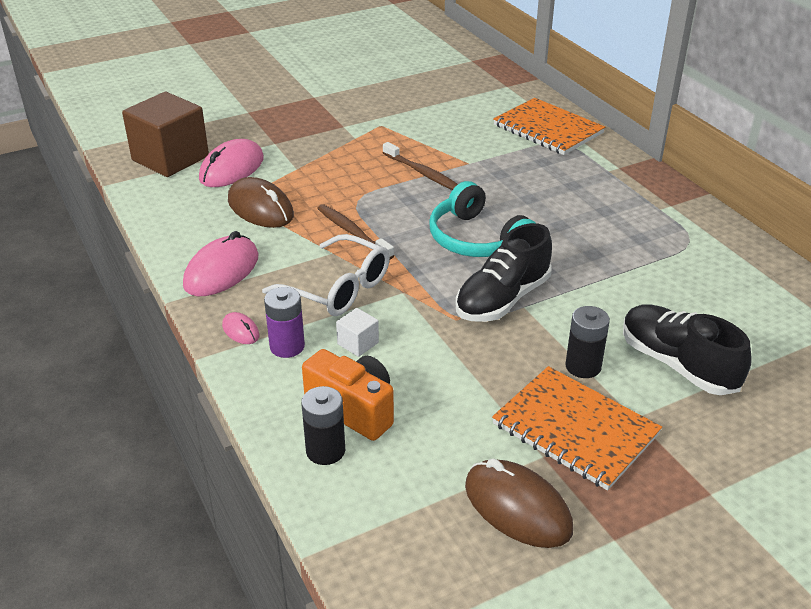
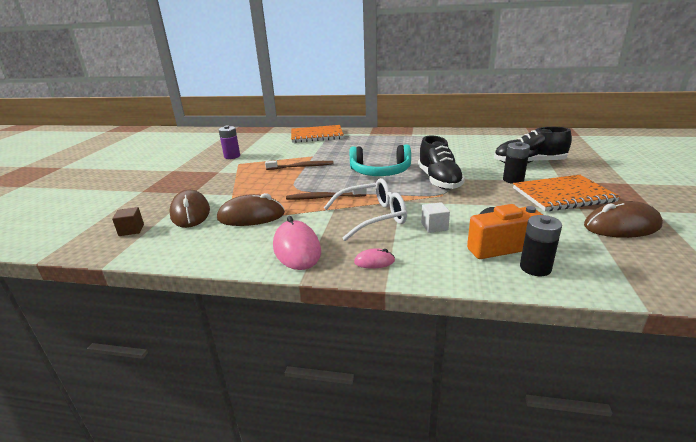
camera: 50 degrees left, 10 degrees down
brown cube [122,92,209,177] -> brown cube [112,207,144,236], size x0.42
pink mouse [199,139,264,187] -> brown mouse [169,189,210,228]
purple battery [264,287,305,358] -> purple battery moved to [219,125,240,159]

